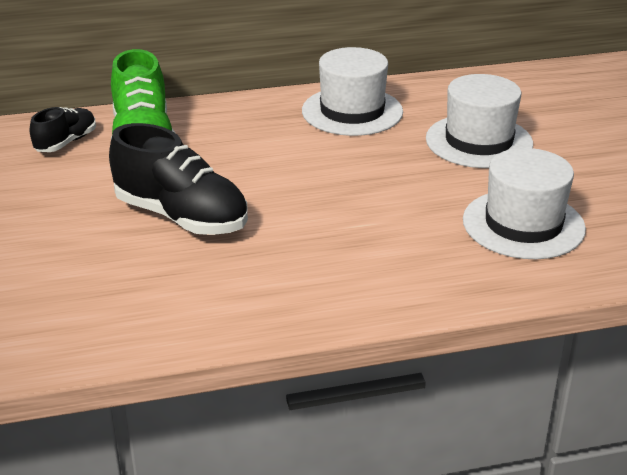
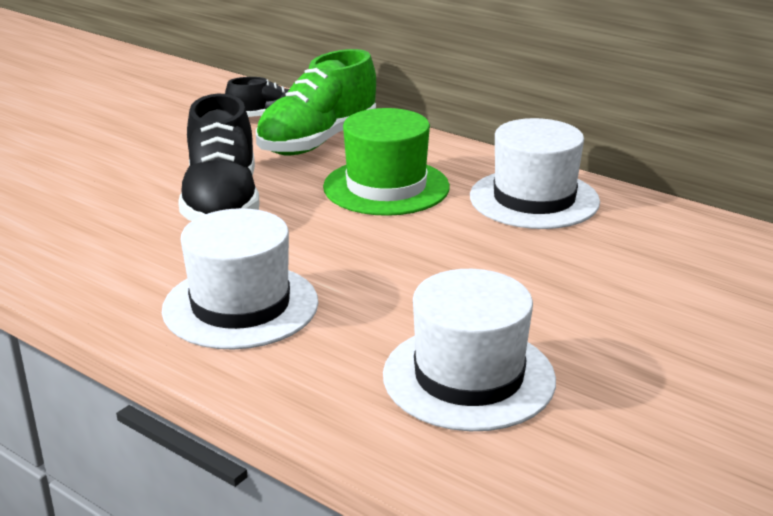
camera: 50 degrees right, 5 degrees down
white hat [426,74,533,168] -> white hat moved to [162,208,318,350]
none -> green hat [323,108,450,216]

